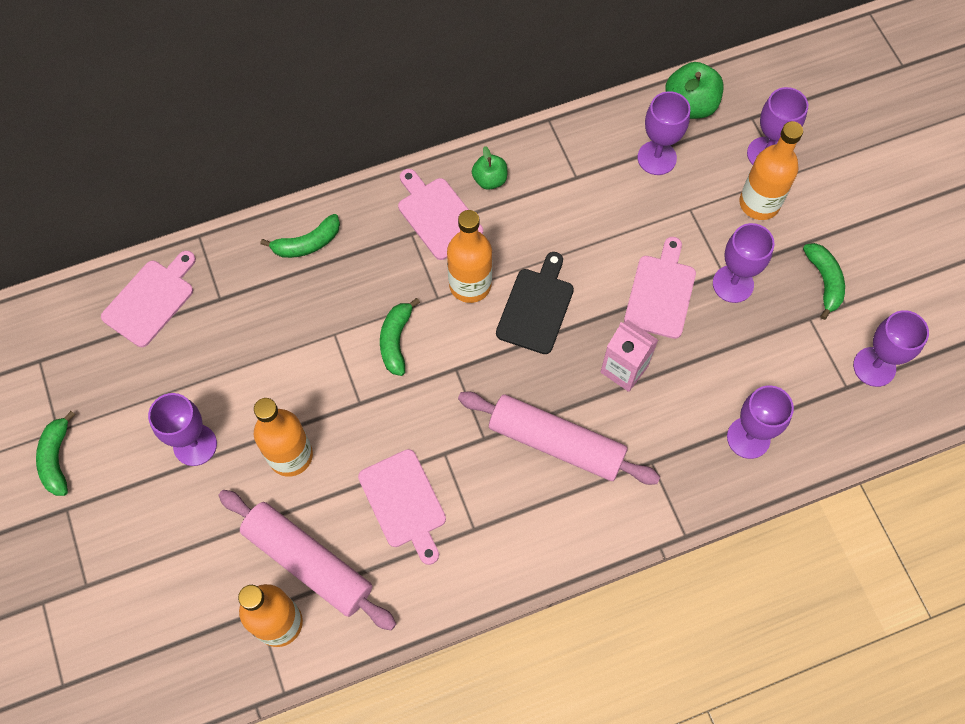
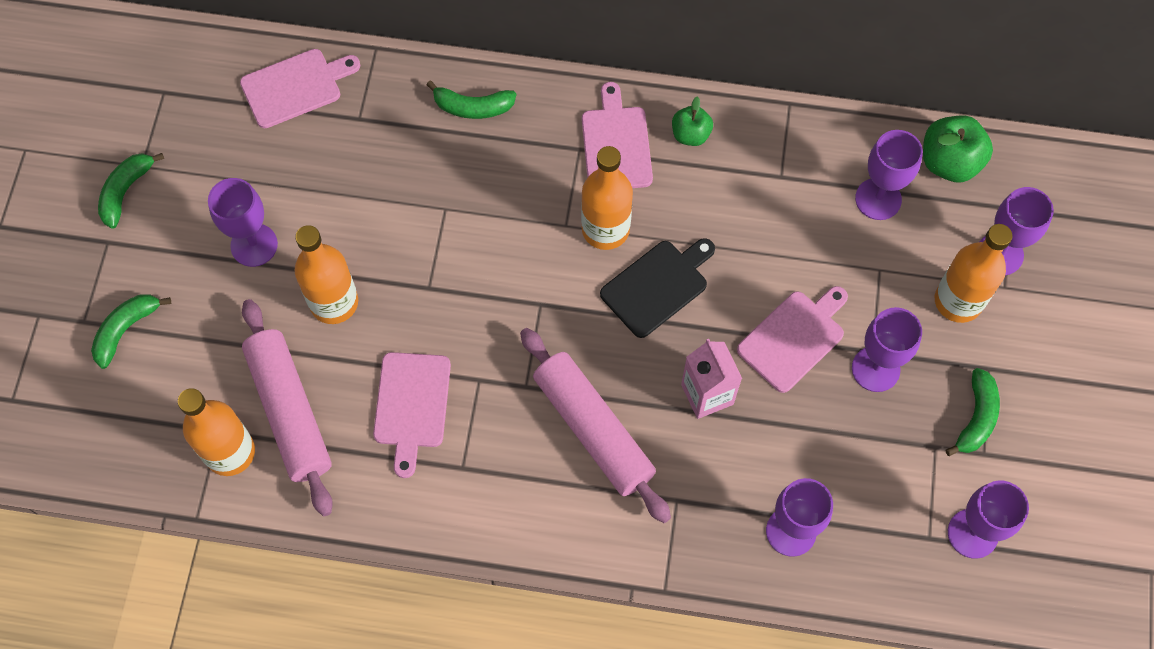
camera: 30 degrees right, 0 degrees up
green banana [380,298,420,376] -> green banana moved to [91,294,171,369]

